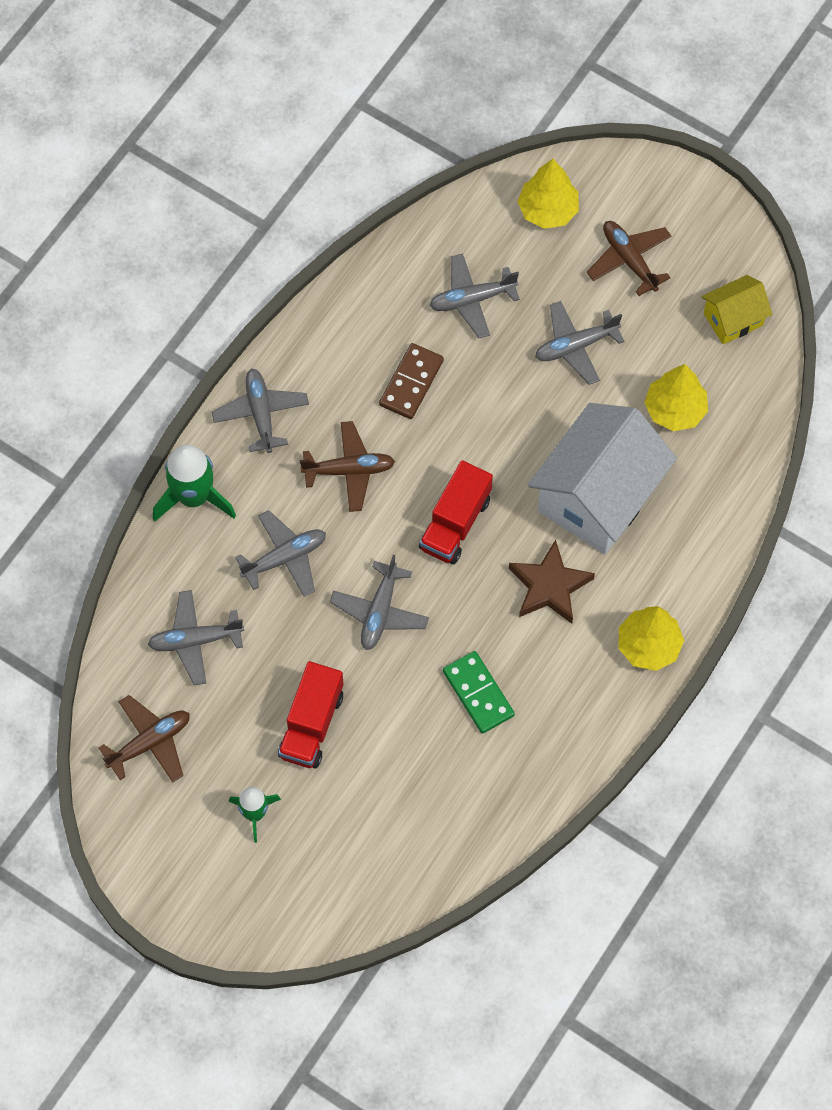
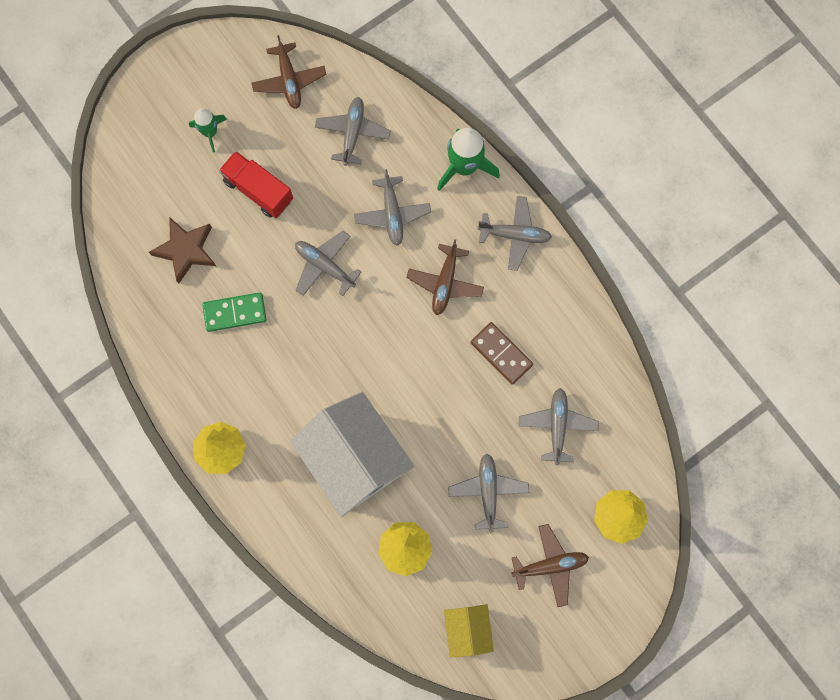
camera: 110 degrees right, 10 degrees up
red truck [419,460,493,564] -> none
brown star [509,539,595,624] -> brown star moved to [149,217,216,283]

